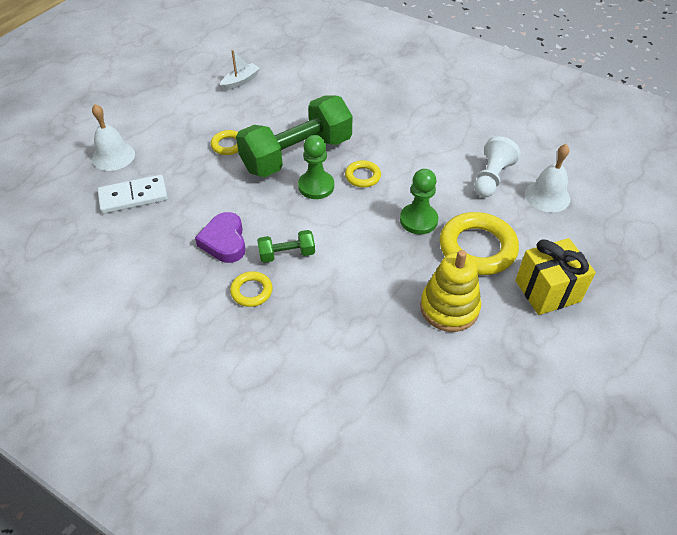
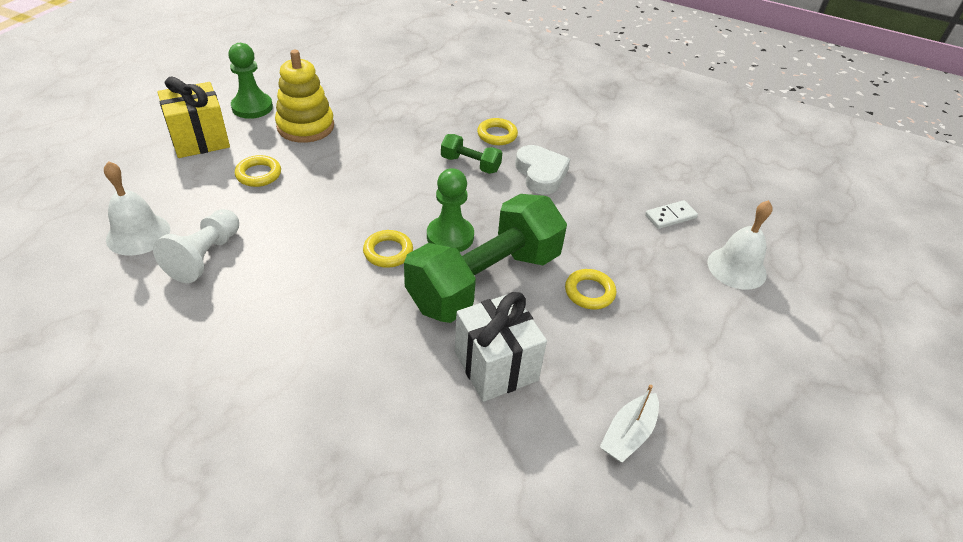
camera: 170 degrees right, 5 degrees down
white domino [98,175,168,214] -> white domino [645,200,698,229], size x0.61
purple heart [195,212,246,263] -> white heart [515,145,570,195]
green dumbbell [257,230,315,263] -> green dumbbell turned 45 degrees clockwise [441,134,502,174]
green pawn [400,169,438,234] -> green pawn moved to [228,43,273,119]
yellow ring [440,212,519,275] -> yellow ring [235,155,281,187], size x0.51
none -> white gift [455,292,547,402]

